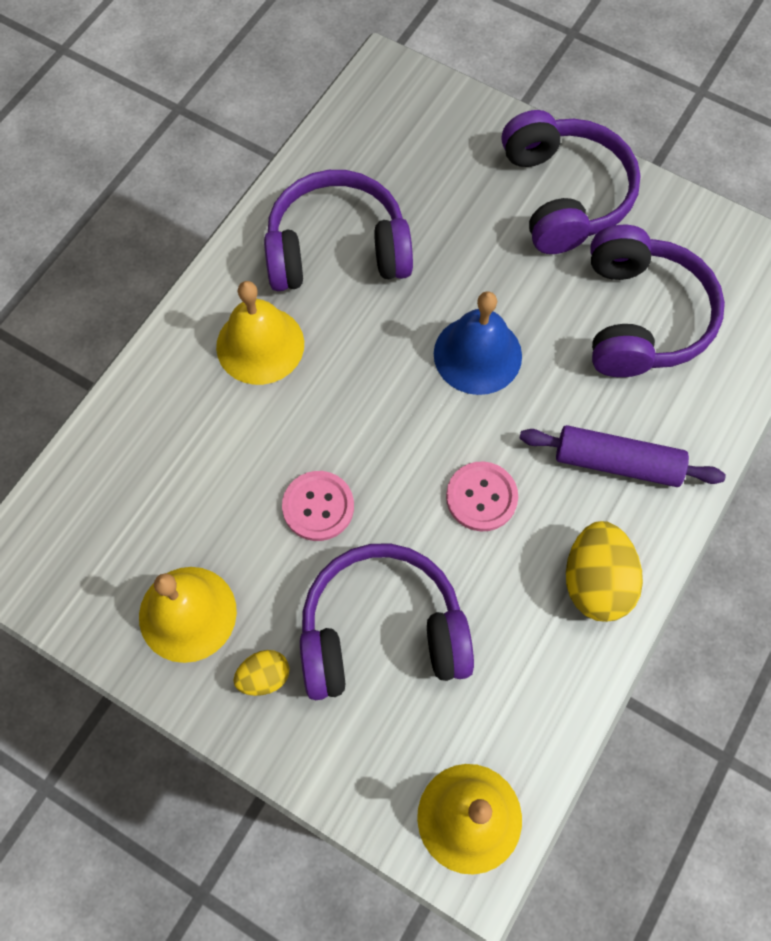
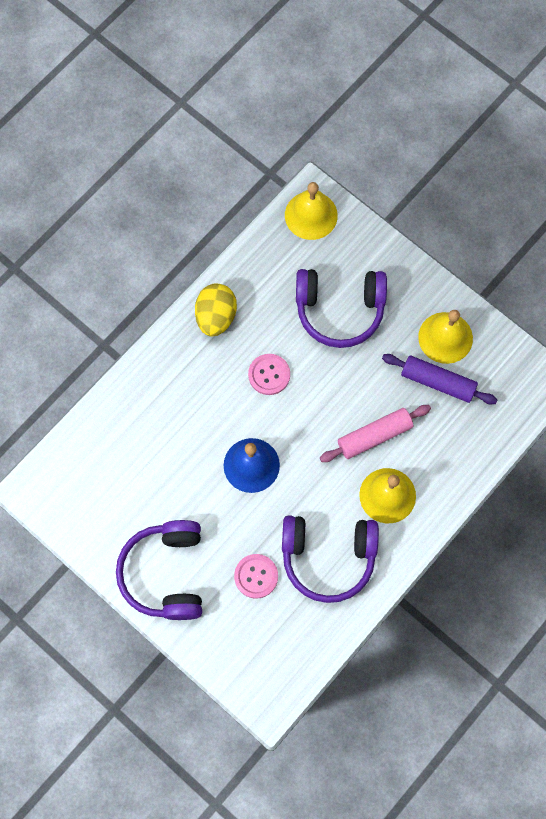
camera: 170 degrees left, 5 degrees up
yellow egg [234,650,289,696] -> none
pink button [282,471,354,541] -> pink button moved to [234,554,278,599]
purple rolling pin [519,425,726,487] -> purple rolling pin moved to [382,354,497,404]
purple headphones [590,225,725,377] -> none
none -> pink rolling pin [320,405,431,462]

